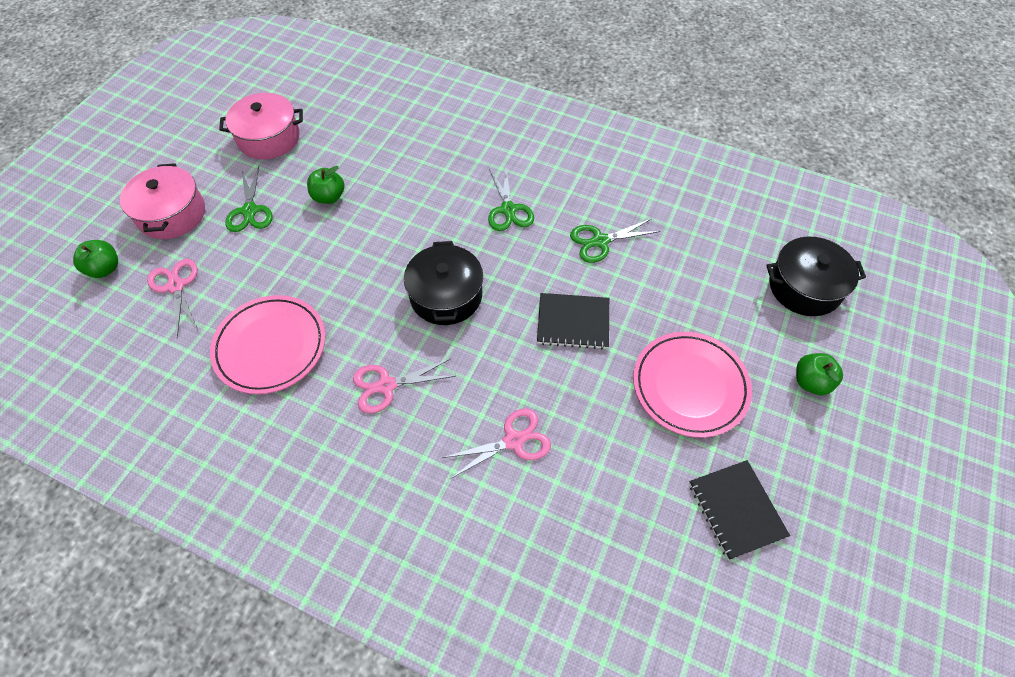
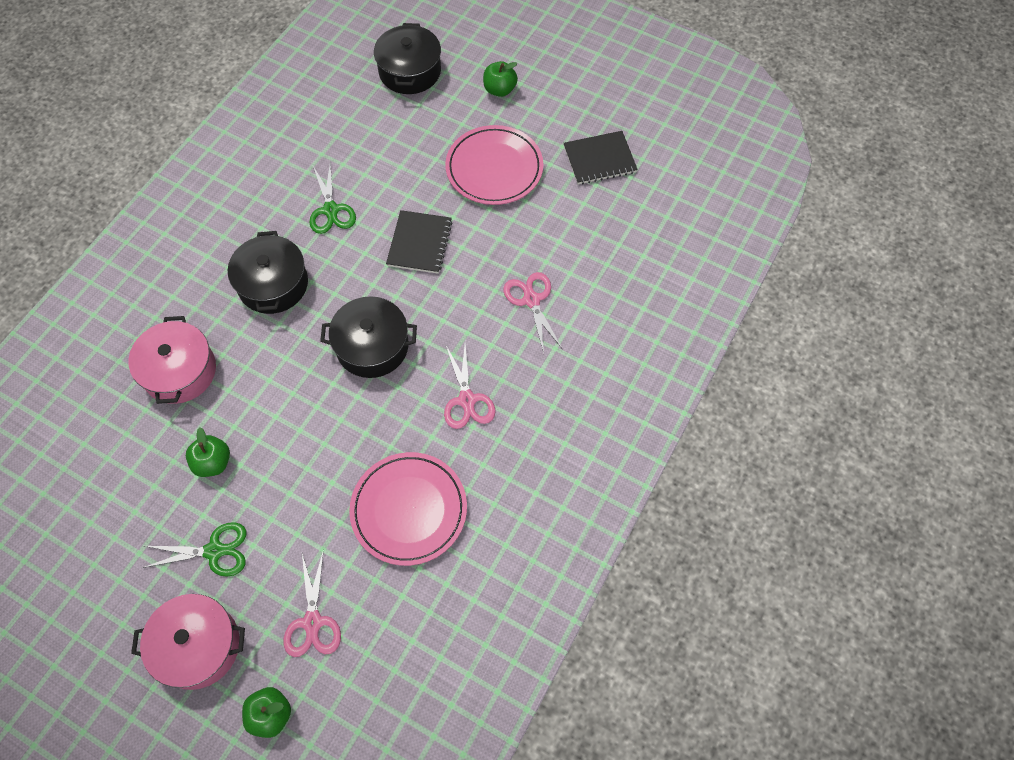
camera: 85 degrees left, 5 degrees up
pink scissors [147,259,198,338] -> pink scissors turned 75 degrees counterclockwise [283,549,341,657]
pink pot [219,93,303,160] -> pink pot moved to [129,316,216,404]
green scissors [488,167,534,231] -> black pot [228,231,308,314]

